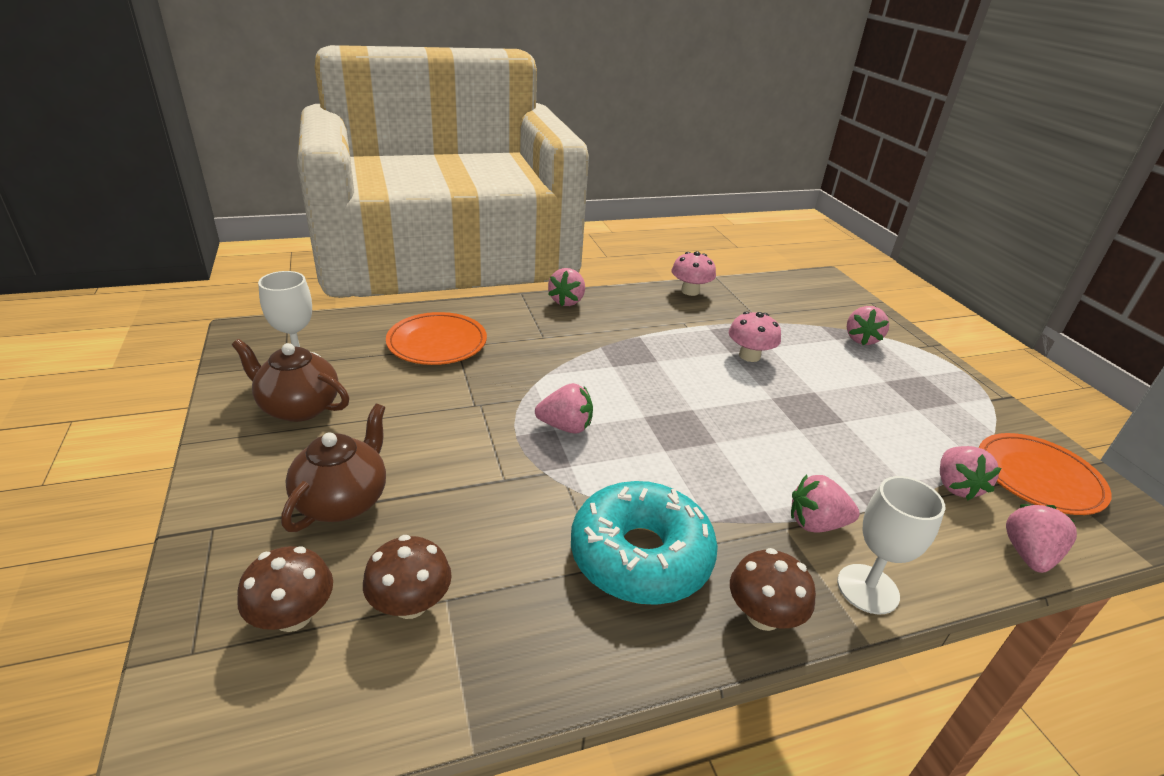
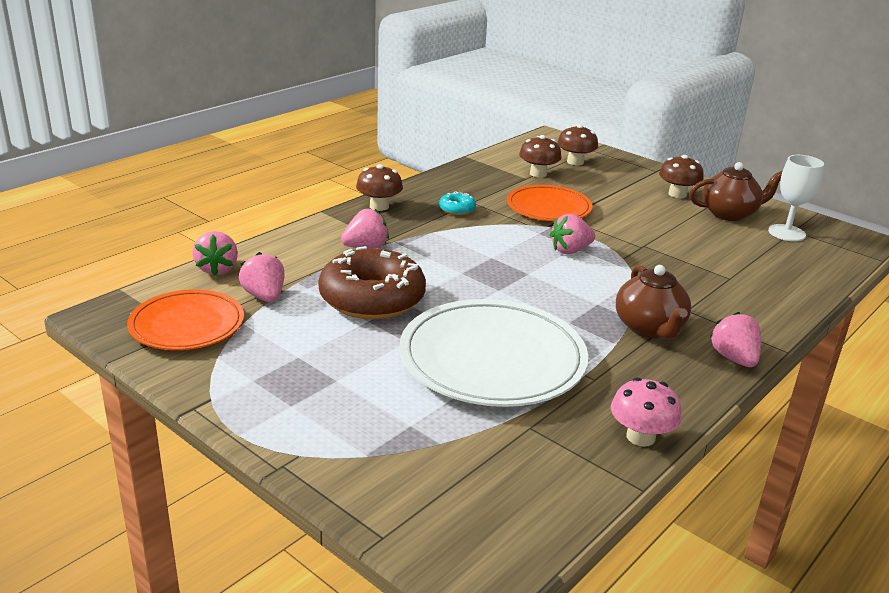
camera: 150 degrees right, 5 degrees down
brown teapot [281,404,386,532] -> brown teapot moved to [616,265,691,339]
orange plate [386,312,487,365] -> orange plate moved to [507,185,593,221]
turquoise donut [571,481,718,605] -> turquoise donut [439,191,476,215], size x0.42
pink mushroom [729,311,781,362] -> white plate [399,299,588,407]
white goblet [837,476,945,614] -> none
pink strawberry [847,306,889,345] -> none
none -> brown donut [318,246,426,319]
none -> brown mushroom [659,155,704,198]

